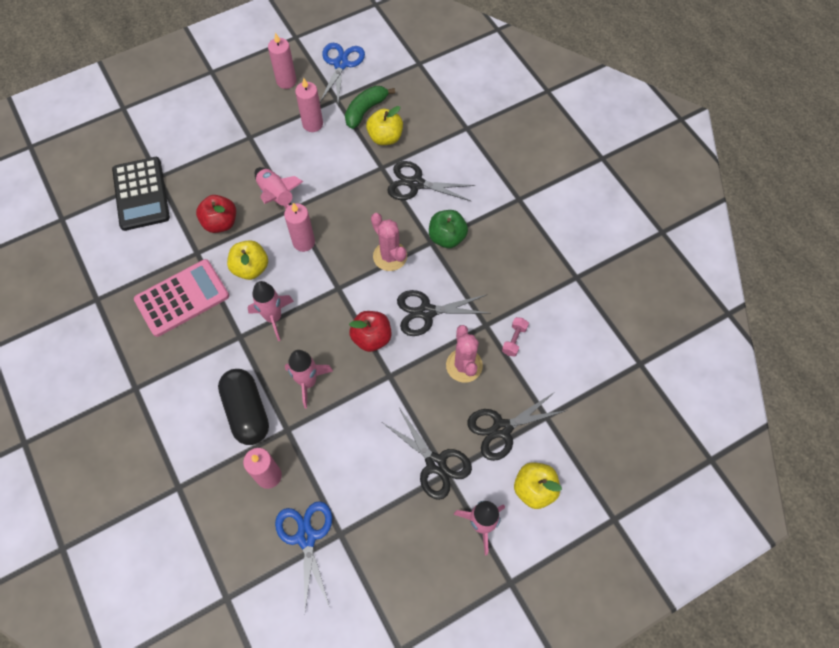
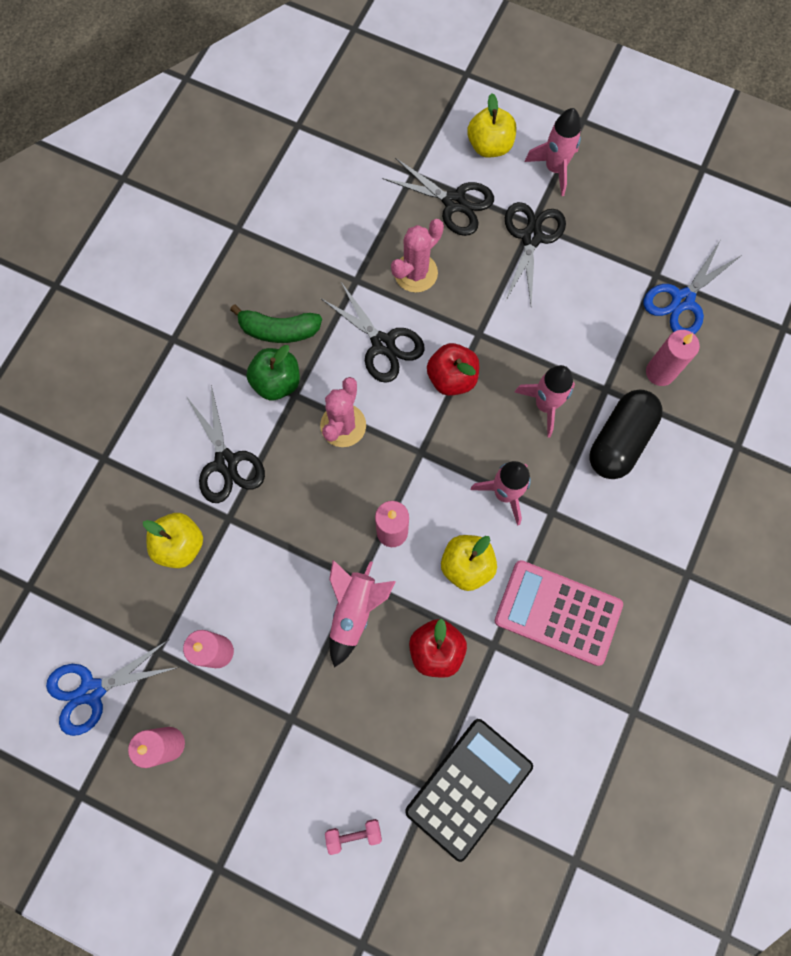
camera: 125 degrees left, 10 degrees up
green banana [345,86,395,129] -> green banana moved to [230,305,322,343]
pink dumbbell [502,317,529,357] -> pink dumbbell moved to [325,819,382,855]

